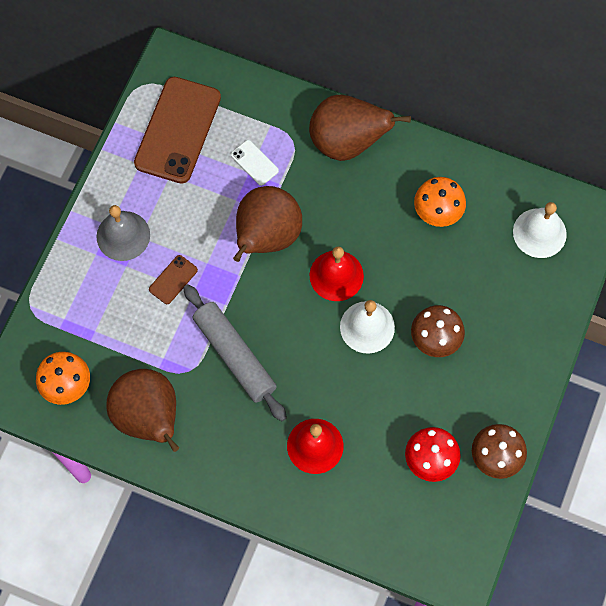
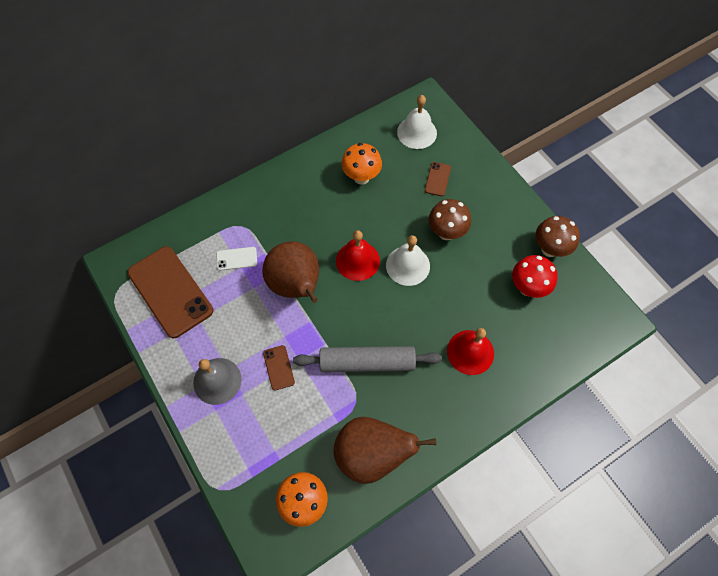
camera: 55 degrees left, 5 degrees down
brown pear [309,95,411,161] -> none
none -> brown phone [425,162,451,196]

